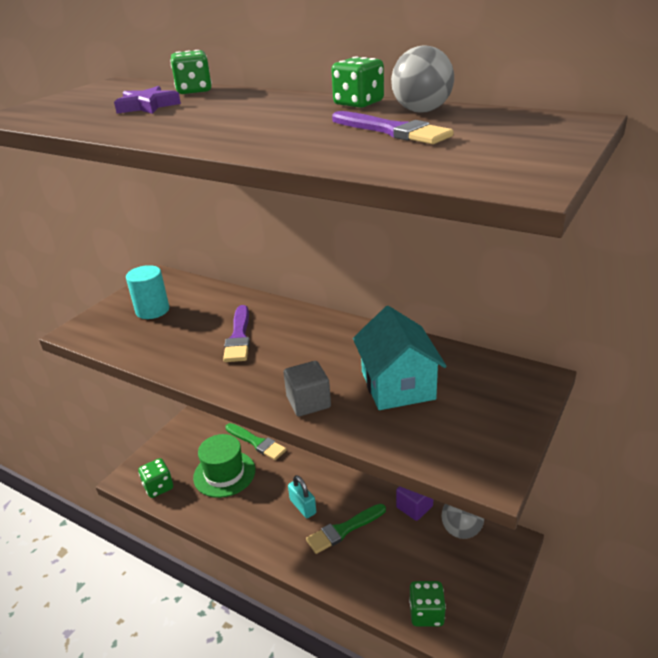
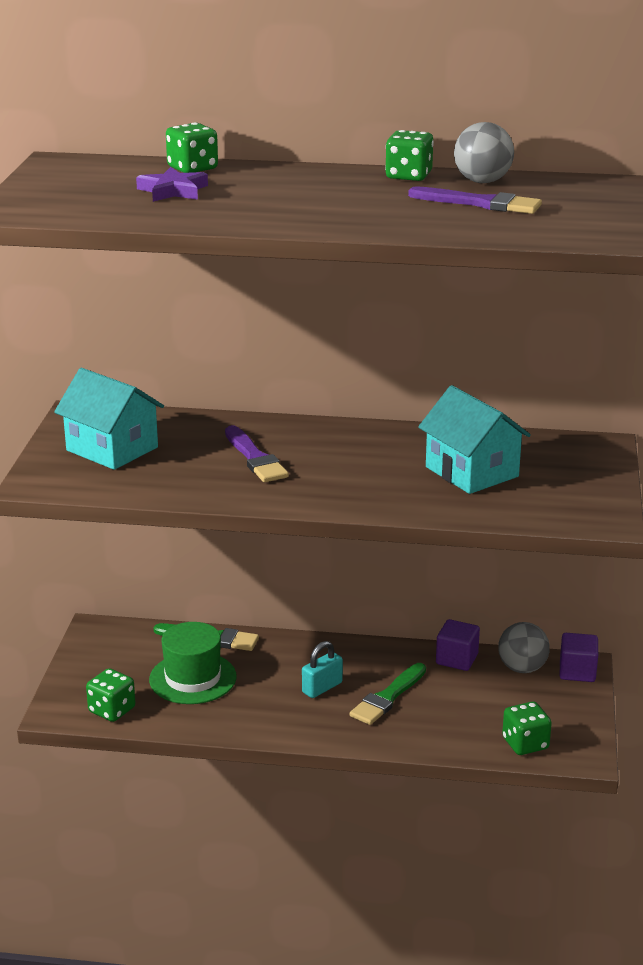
camera: 25 degrees left, 5 degrees down
turquoise cylinder [126,265,169,319] -> turquoise house [54,368,164,470]
grey cube [284,361,331,417] -> none
turquoise padlock [288,475,316,518] -> turquoise padlock turned 75 degrees counterclockwise [302,641,343,698]
none -> purple cube [560,633,598,682]

